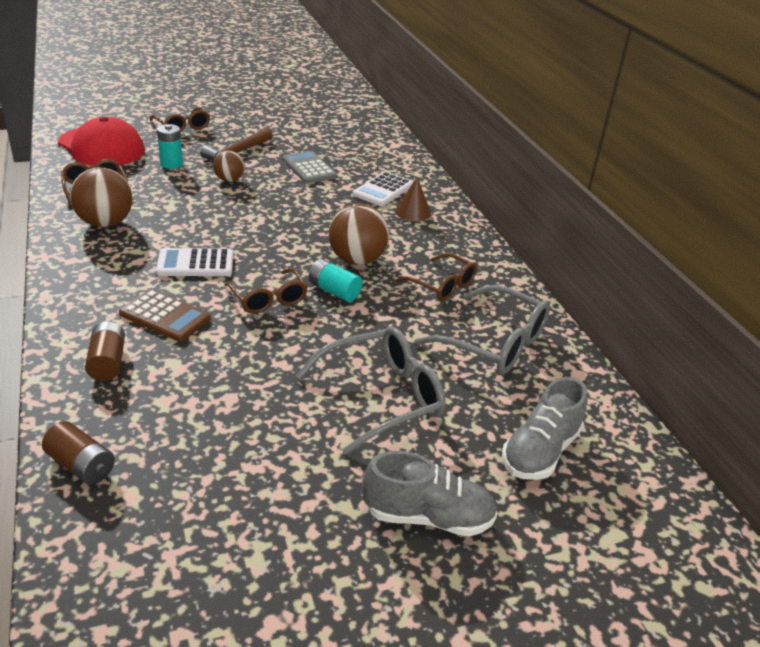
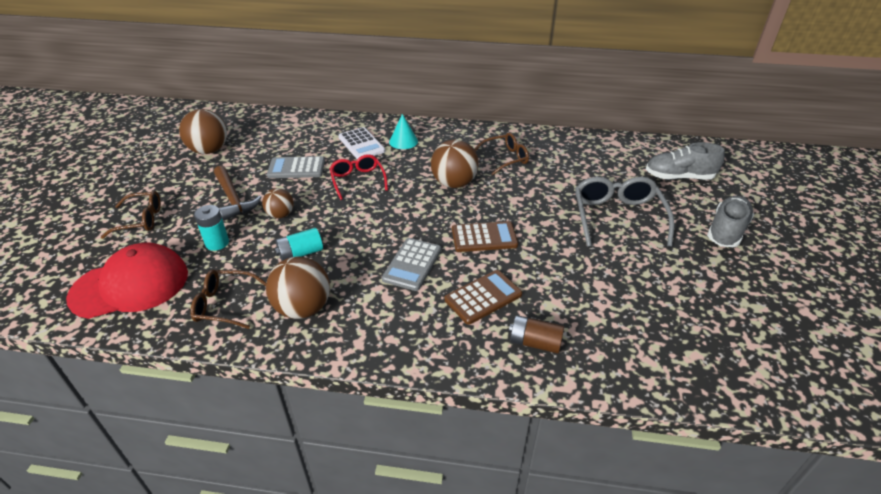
camera: 60 degrees left, 5 degrees up
brown battery [42,421,115,485] -> none
white calculator [156,248,233,276] -> grey calculator [382,238,441,291]
brown glasses [224,268,308,314] -> brown calculator [452,221,518,252]
turquoise battery [309,259,362,302] -> turquoise battery moved to [275,228,323,261]
brown cone [395,177,431,221] -> turquoise cone [389,114,418,149]
grey glasses [415,285,550,375] -> none
grey shoe [502,377,587,480] -> grey shoe turned 120 degrees clockwise [646,142,725,180]
none -> brown ball [179,109,227,154]
none -> red glasses [329,154,388,200]

